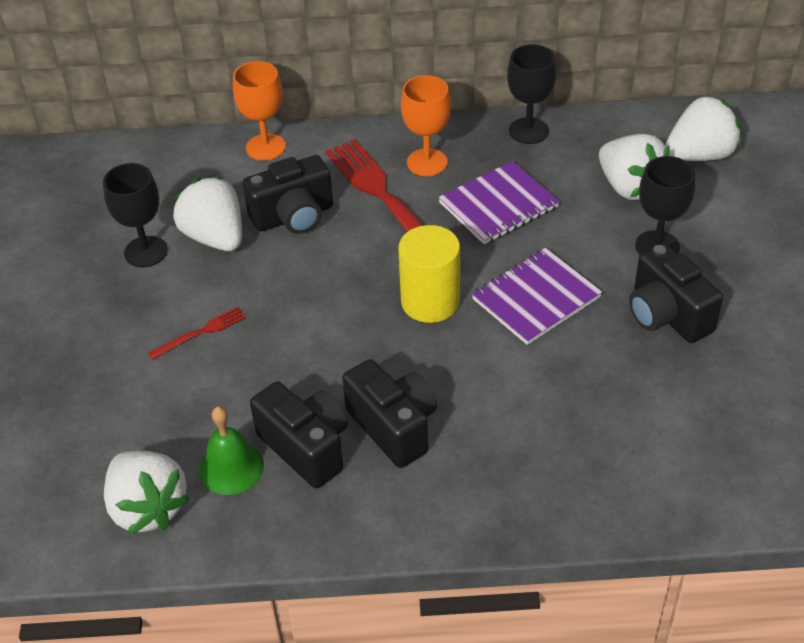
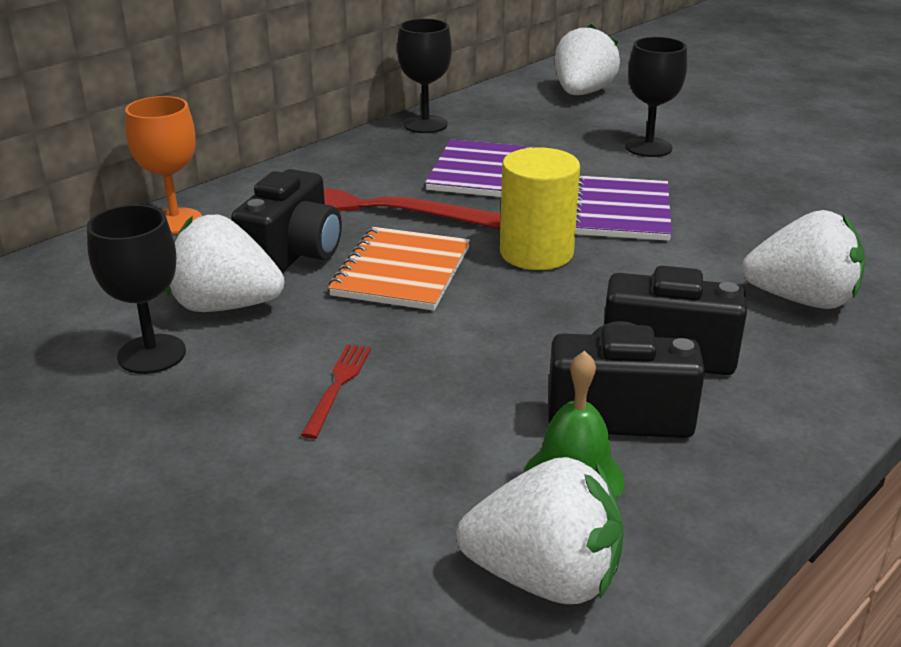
camera: 45 degrees left, 15 degrees down
orange goblet [401,75,451,176] -> none
white strawberry [599,134,669,200] -> white strawberry moved to [742,210,865,309]
black camera [629,243,723,343] -> none
none -> orange notebook [328,227,470,311]

